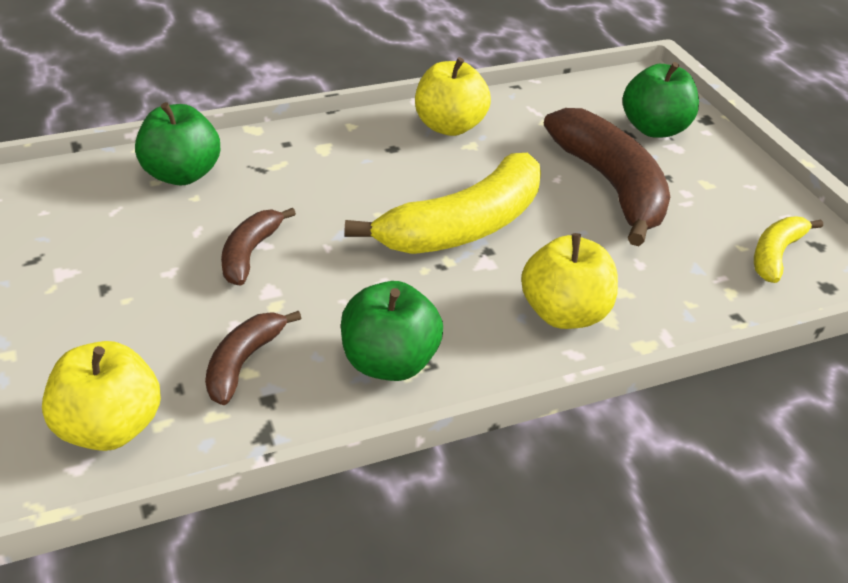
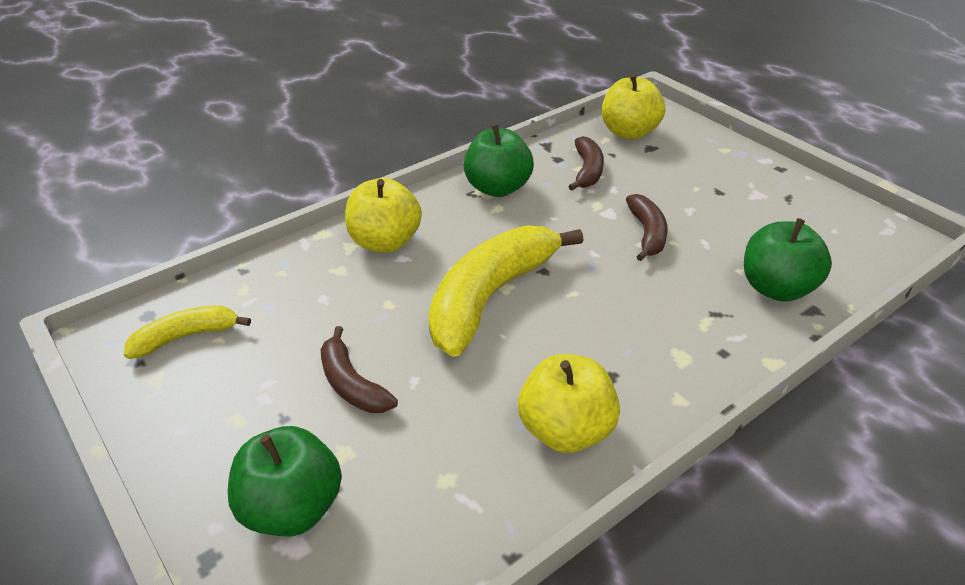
camera: 165 degrees right, 0 degrees up
brown banana [544,108,670,246] -> brown banana [320,326,398,413], size x0.52
yellow banana [754,216,823,283] -> yellow banana turned 135 degrees counterclockwise [124,306,251,359]

